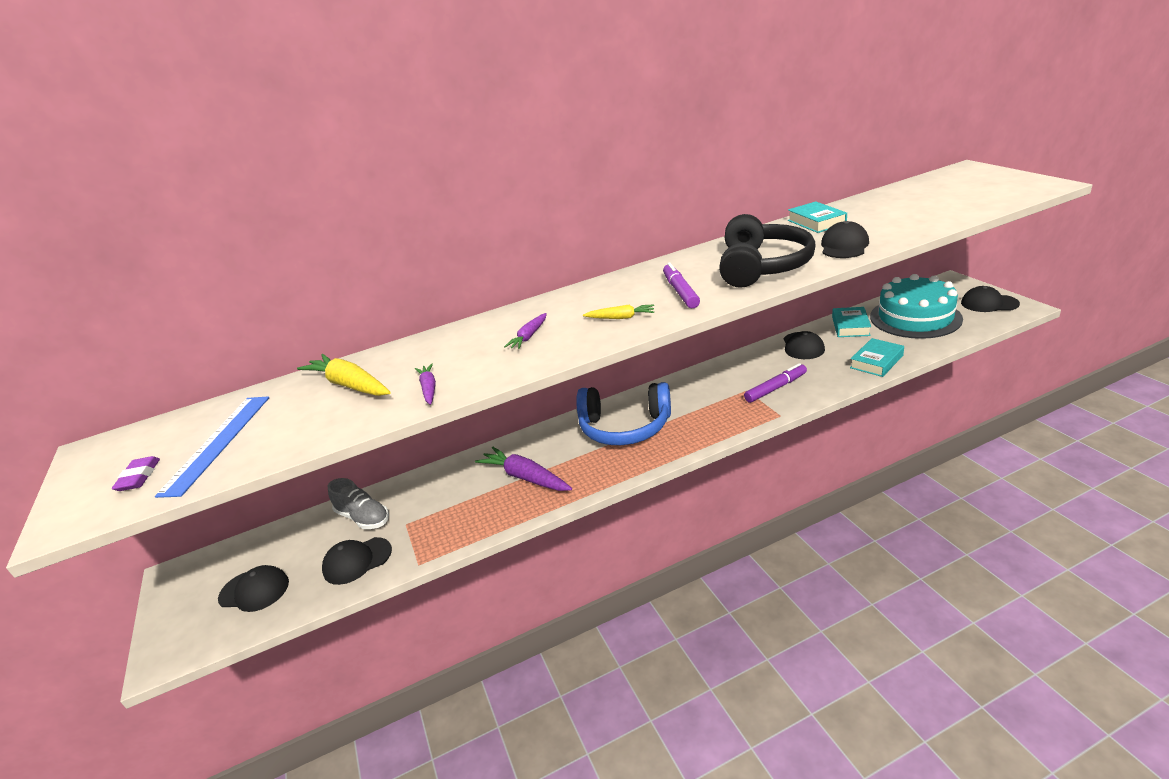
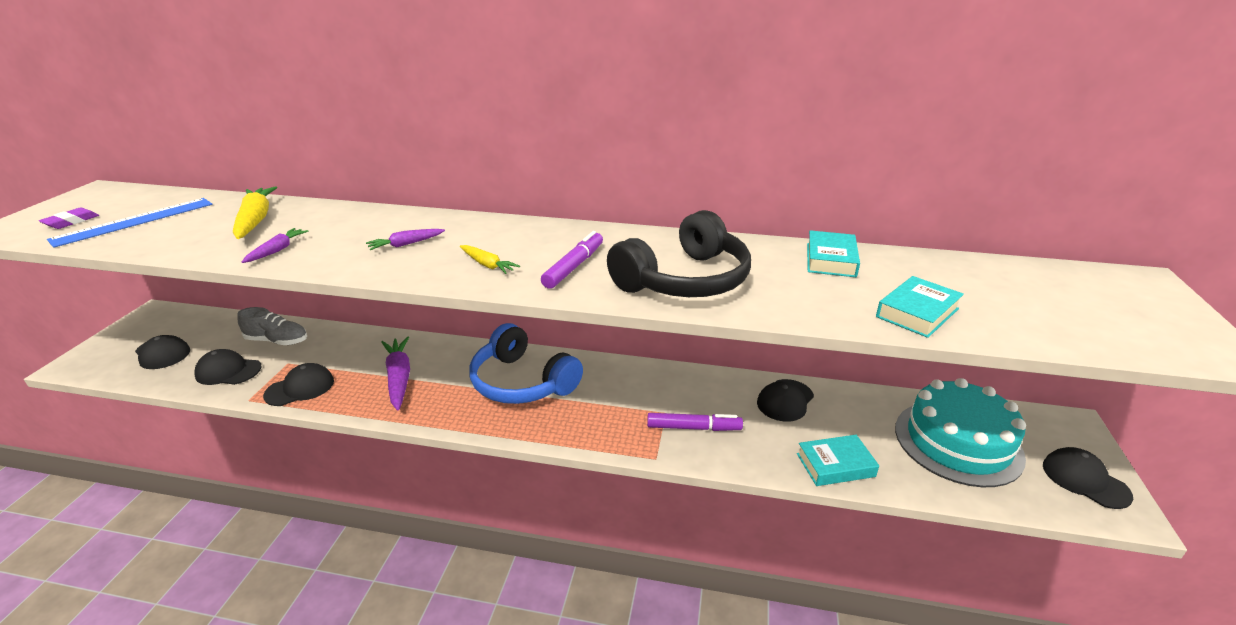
camera: 30 degrees right, 0 degrees up
grey shoe [328,478,389,529] -> grey shoe turned 60 degrees counterclockwise [238,307,307,345]
black cap [821,221,869,258] -> black cap moved to [263,363,334,406]
turquoise book [832,307,871,337] -> turquoise book moved to [876,276,964,338]

